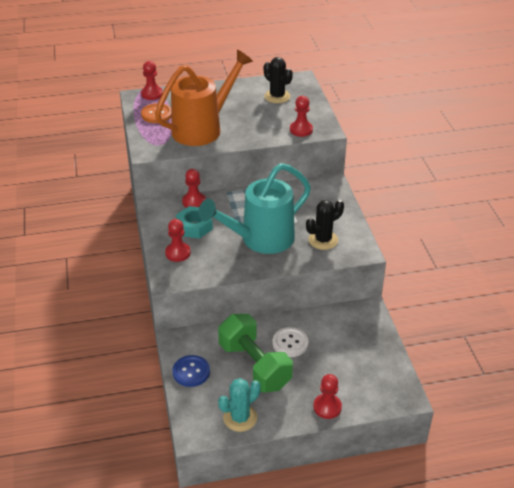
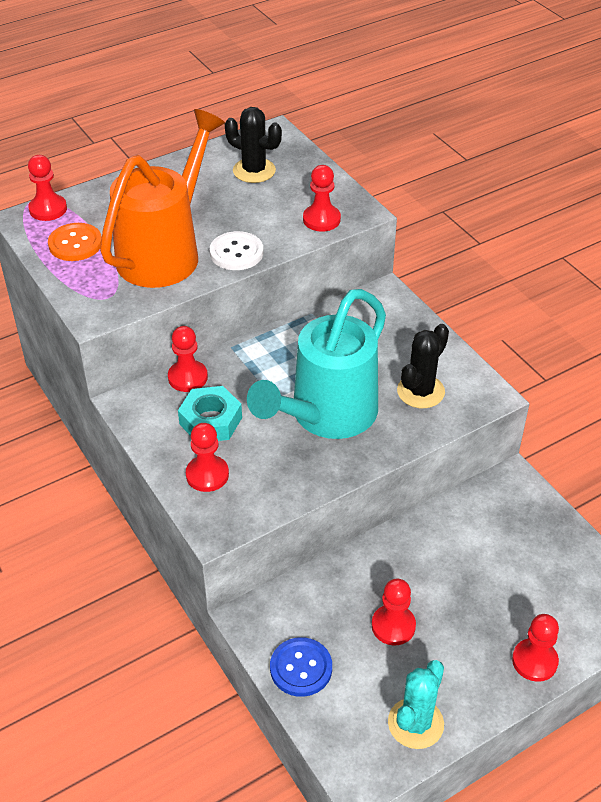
camera: 20 degrees left, 5 degrees up
green dumbbell [218,314,293,392] -> red pawn [372,579,416,645]
white button [272,327,309,357] -> white button moved to [210,231,263,270]

